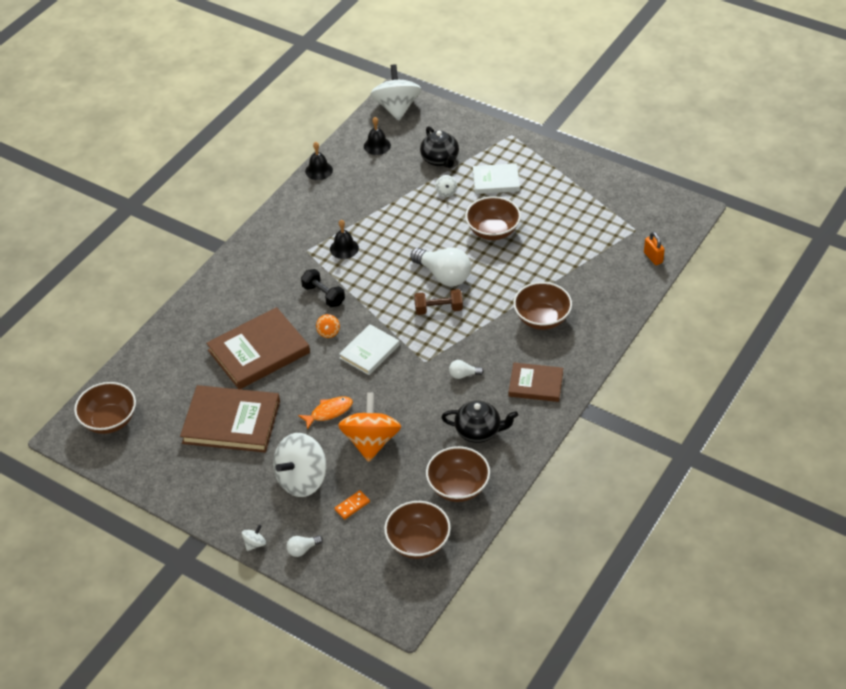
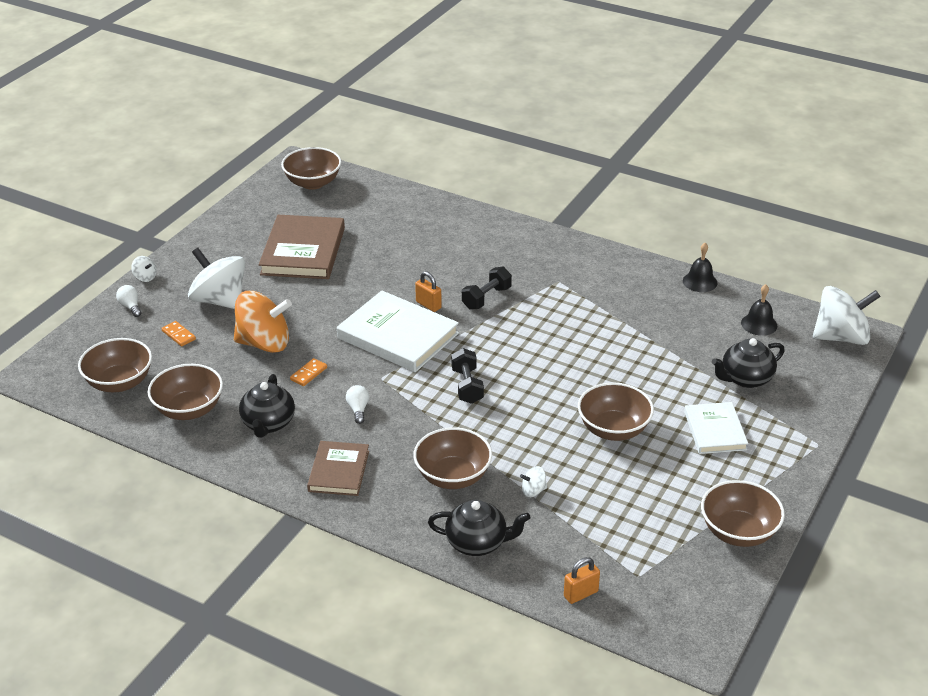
camera: 85 degrees right, 10 degrees down
brown book [206,307,310,389] -> none
orange fish [298,396,353,430] -> none
orange spinning top [316,314,340,338] -> orange padlock [415,271,442,312]
black bell [330,220,359,259] -> none
white book [339,324,400,375] -> white book [337,291,459,372], size x1.67
white light bulb [410,248,471,286] -> none
brown dumbbell [414,289,463,315] -> black dumbbell [451,348,484,404]
white spinning top [435,175,457,197] -> white spinning top moved to [520,466,547,497]
none -> orange domino [290,358,327,386]
none -> black teapot [428,500,530,556]
none -> brown bowl [701,480,785,547]

